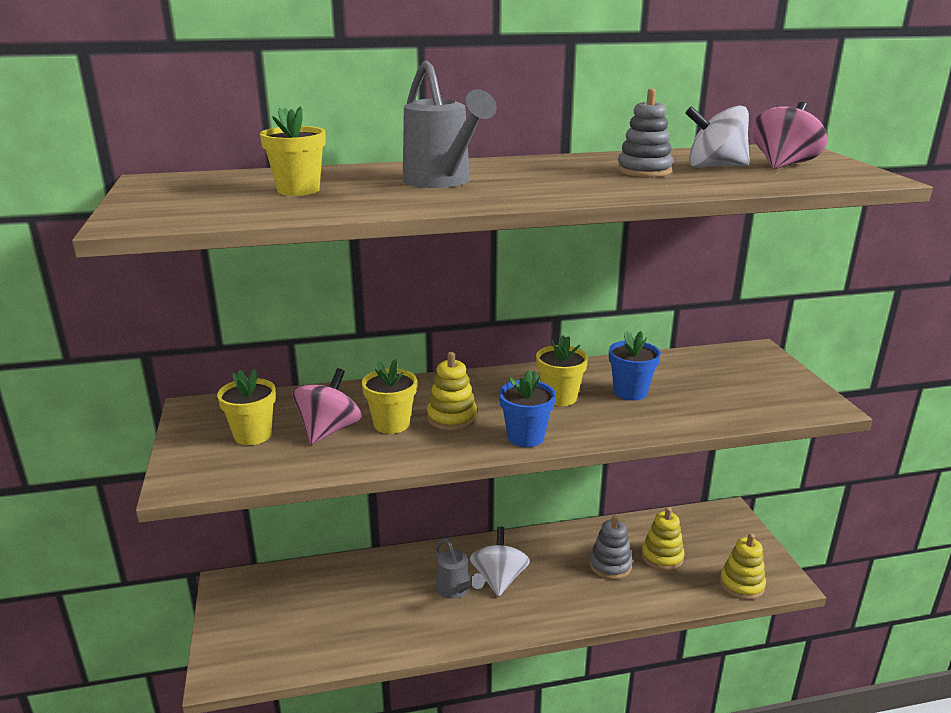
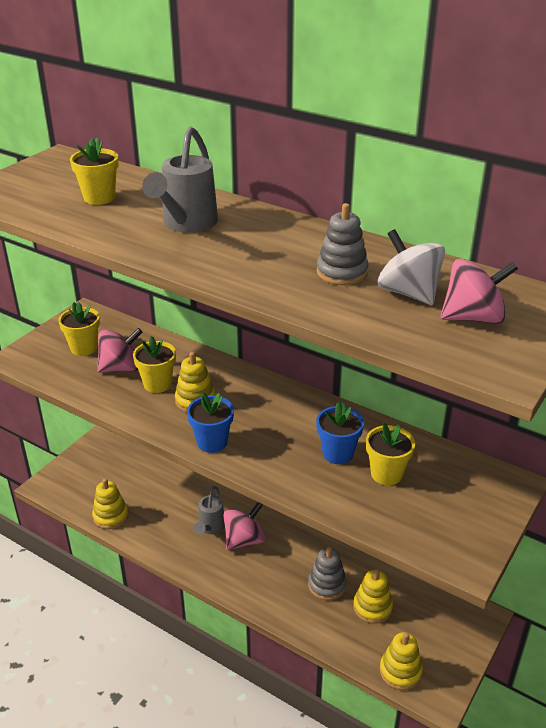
camera: 45 degrees right, 10 degrees up
white spinning top [470,526,530,597] -> pink spinning top [223,502,265,550]
yellow flower pot [536,335,588,406] -> yellow flower pot moved to [366,423,415,485]
none -> yellow stacking toy [92,479,128,529]

